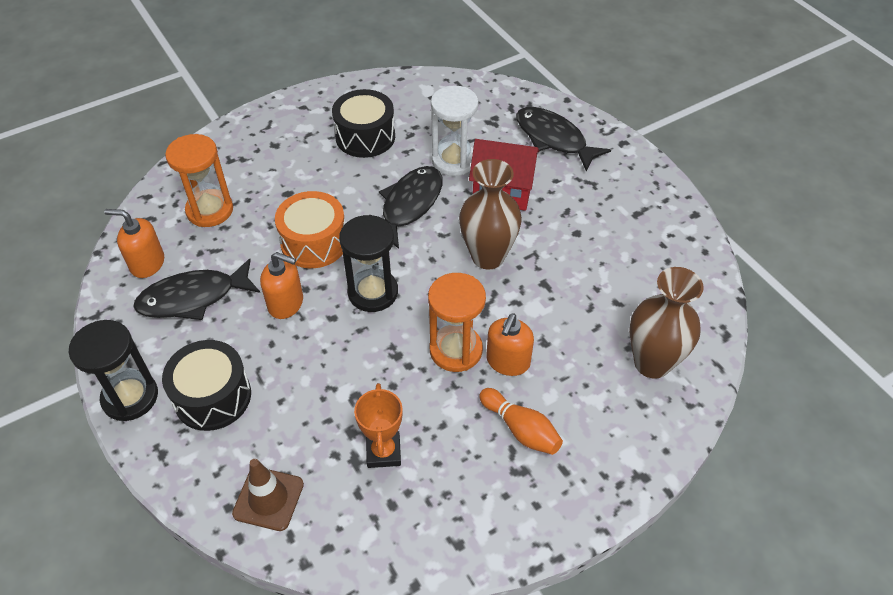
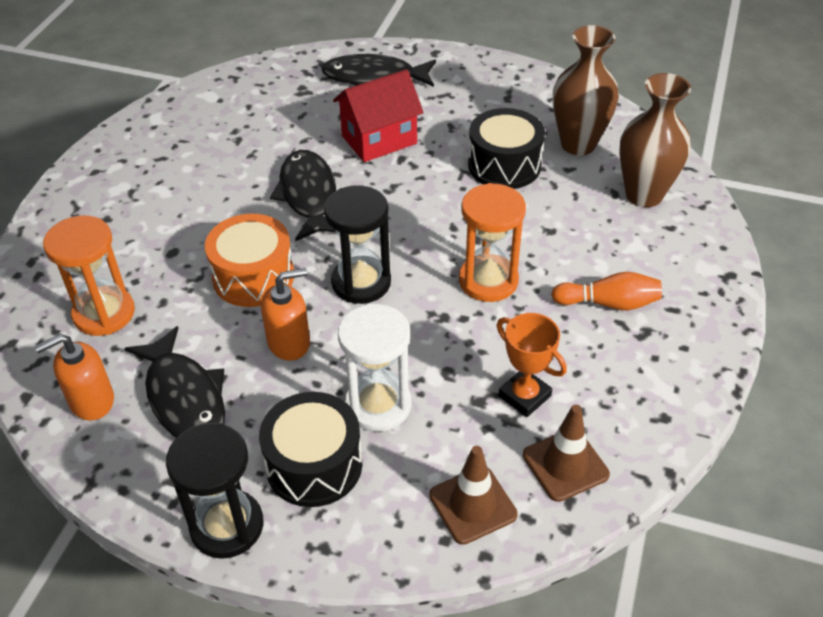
camera: 40 degrees left, 5 degrees down
black fish [133,259,260,320] -> black fish turned 60 degrees counterclockwise [124,326,225,438]
black drum [332,89,395,158] -> black drum moved to [468,108,545,189]
white hourglass [431,86,479,176] -> white hourglass moved to [338,304,412,432]
brown vase [459,159,522,270] -> brown vase moved to [553,25,619,155]
orange soap dispenser [486,313,534,376] -> none
none -> brown traffic cone [523,405,610,502]

